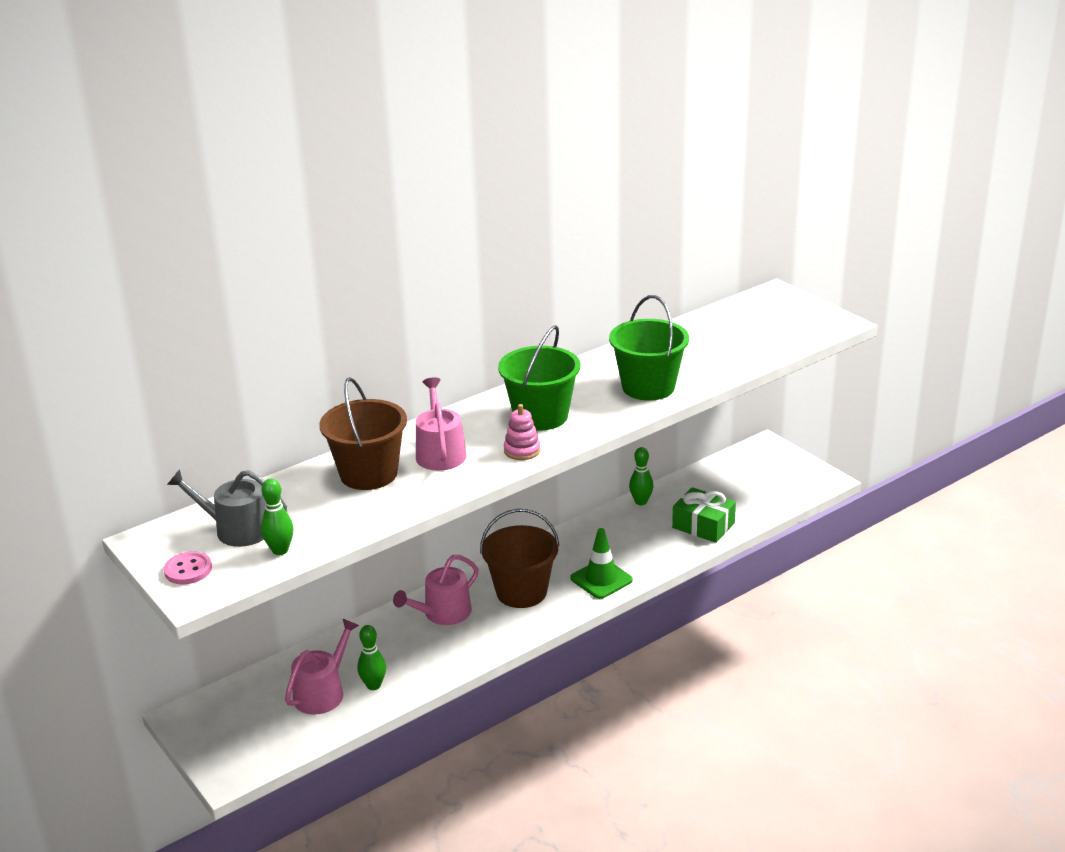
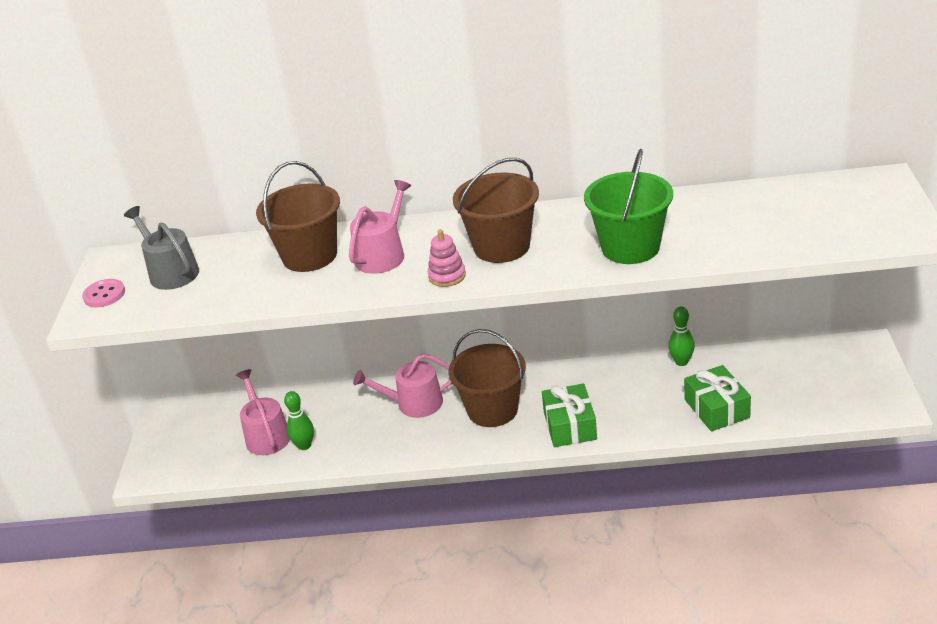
camera: 40 degrees right, 5 degrees up
green bowling pin [261,478,294,555] -> none
pink watering can [285,619,359,715] -> pink watering can turned 90 degrees counterclockwise [236,369,290,455]
green bucket [498,325,581,430] -> brown bucket [453,158,539,263]
green traffic cone [570,528,633,599] -> green gift [542,384,597,447]

